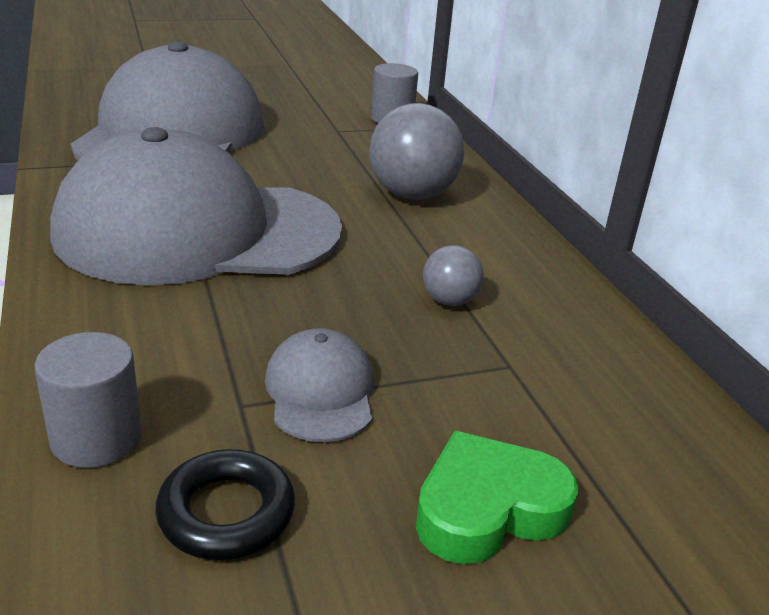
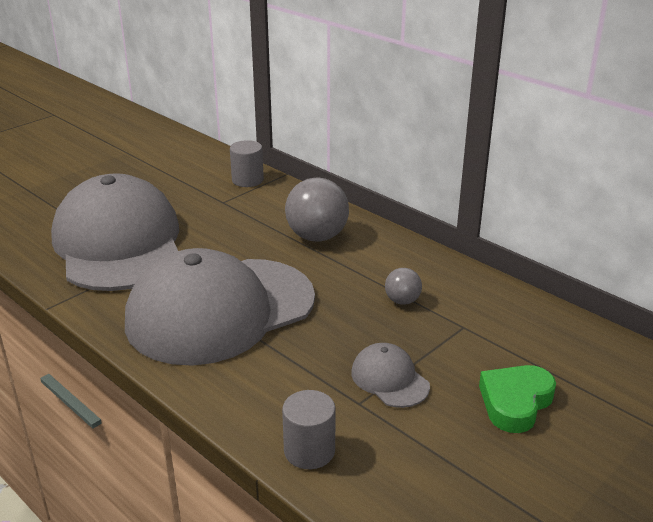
camera: 25 degrees left, 0 degrees up
black ring [155,449,295,560] -> none

